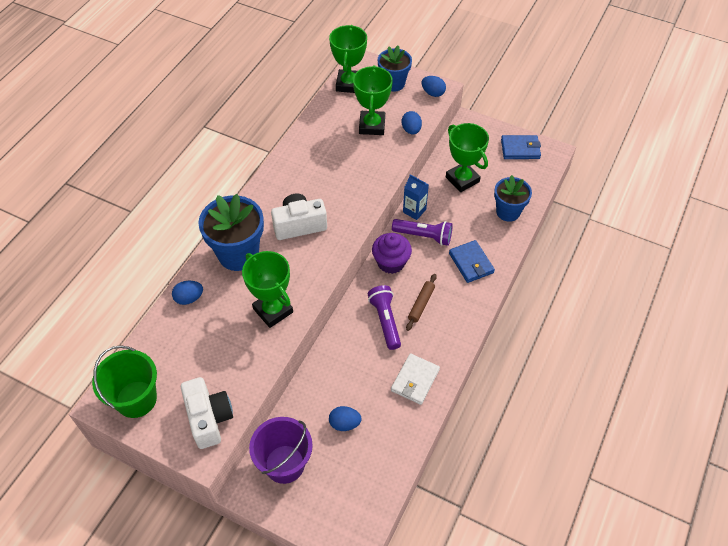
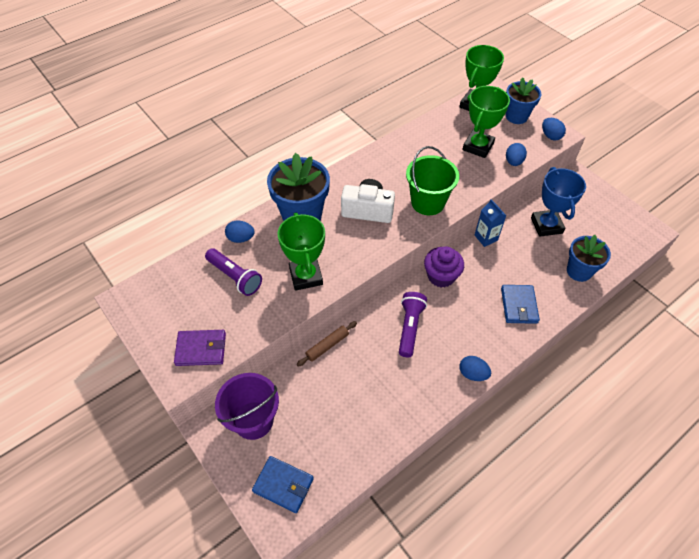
camera: 25 degrees right, 0 degrees up
green bucket [92,345,157,418] -> green bucket moved to [406,146,459,215]
white camera [181,377,233,449] -> purple wallet [174,330,226,366]
blue egg [329,406,362,431] -> blue egg moved to [459,356,491,381]
white wallet [391,353,440,405] -> none
purple flashlight [392,219,452,246] -> purple flashlight moved to [205,248,262,296]
brown rolling pin [406,274,437,331] -> brown rolling pin moved to [296,321,357,367]
green trophy [446,123,489,192] -> blue trophy [531,167,586,237]
blue wallet [501,135,541,159] -> blue wallet moved to [252,456,314,513]

